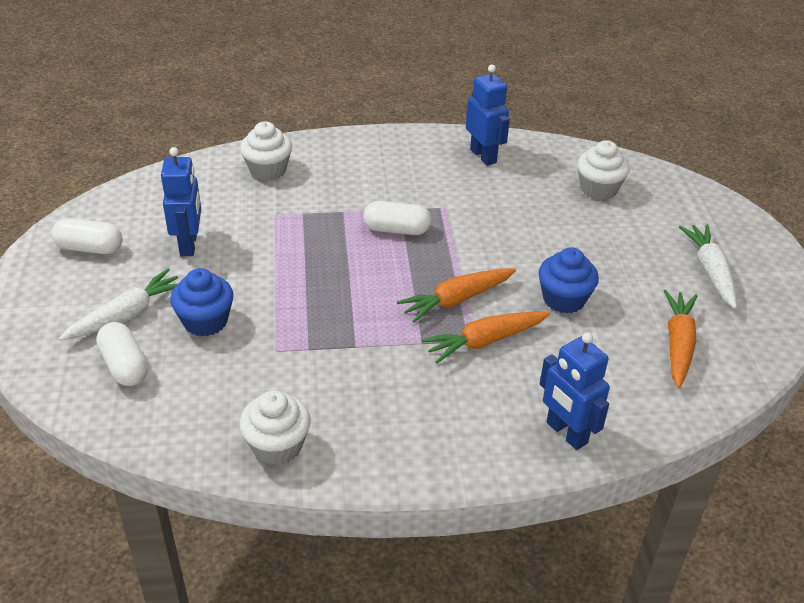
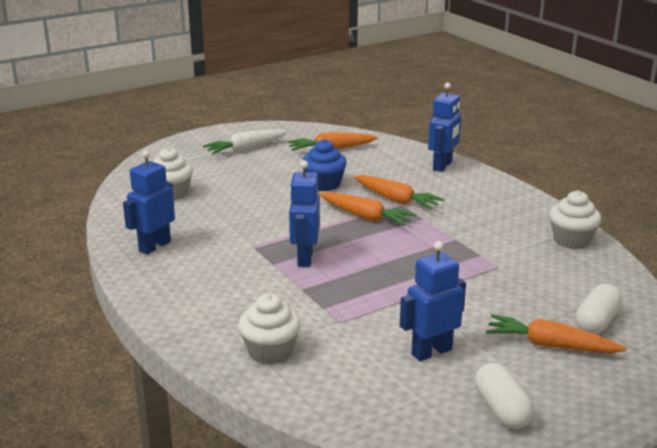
camera: 115 degrees left, 15 degrees down
white carrot [59,269,178,341] -> orange carrot [486,314,626,353]
blue cupcake [170,268,234,336] -> none
white capsule [363,201,431,235] -> blue robot [289,160,320,267]

